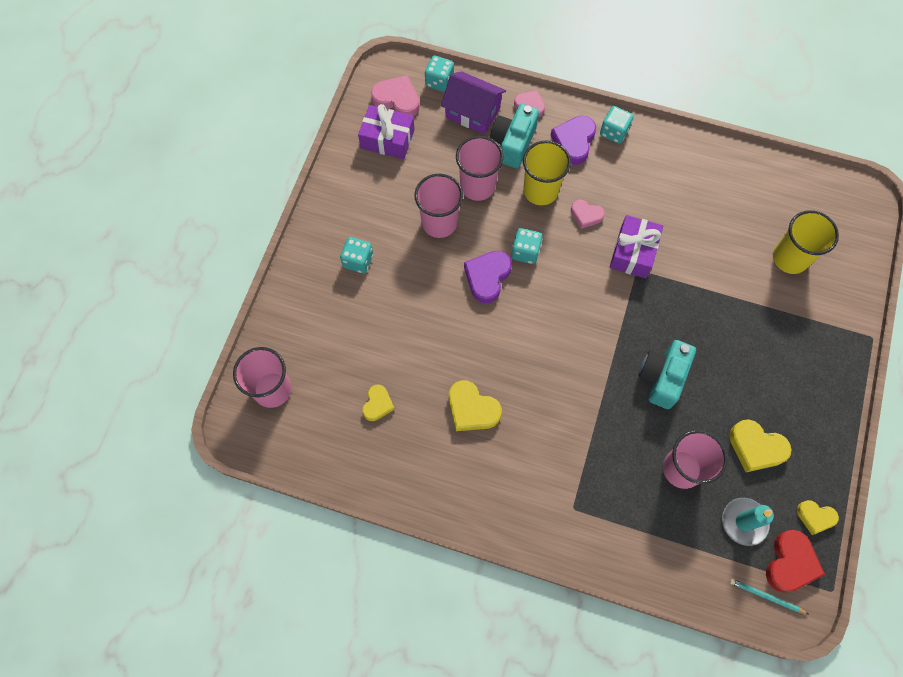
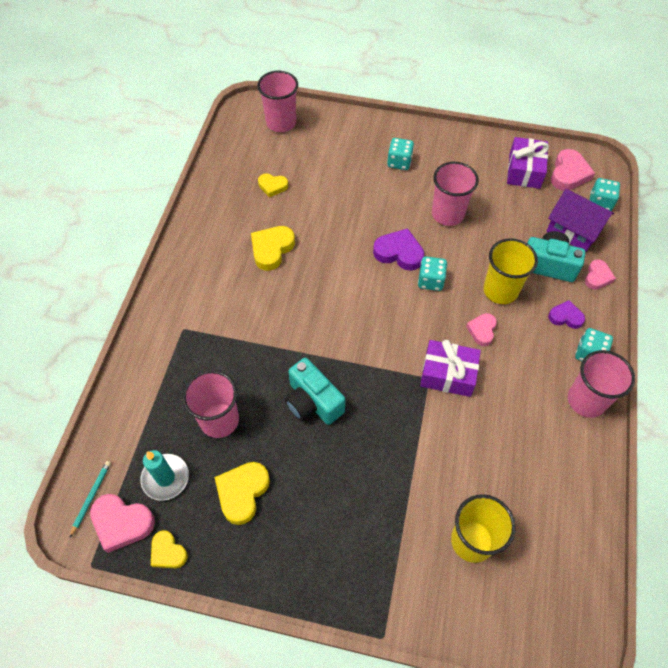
camera: 85 degrees right, 10 degrees down
purple house [441,71,506,134] -> purple house turned 75 degrees counterclockwise [546,189,614,252]
pink cup [456,136,503,201] -> pink cup moved to [568,350,635,418]
purple heart [551,116,596,165] -> purple heart [548,300,585,329], size x0.63
turquoise camera [639,340,696,409] -> turquoise camera turned 150 degrees counterclockwise [285,358,345,425]
red heart [766,530,825,592] -> pink heart [90,494,155,553]
yellow heart [797,500,839,535] -> yellow heart turned 60 degrees counterclockwise [151,530,188,568]

